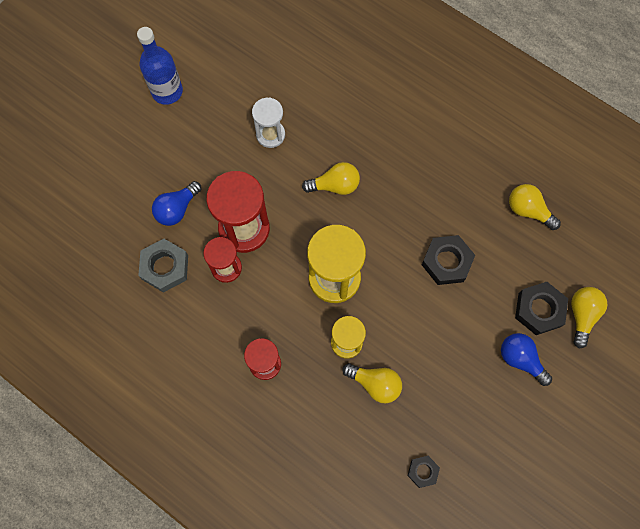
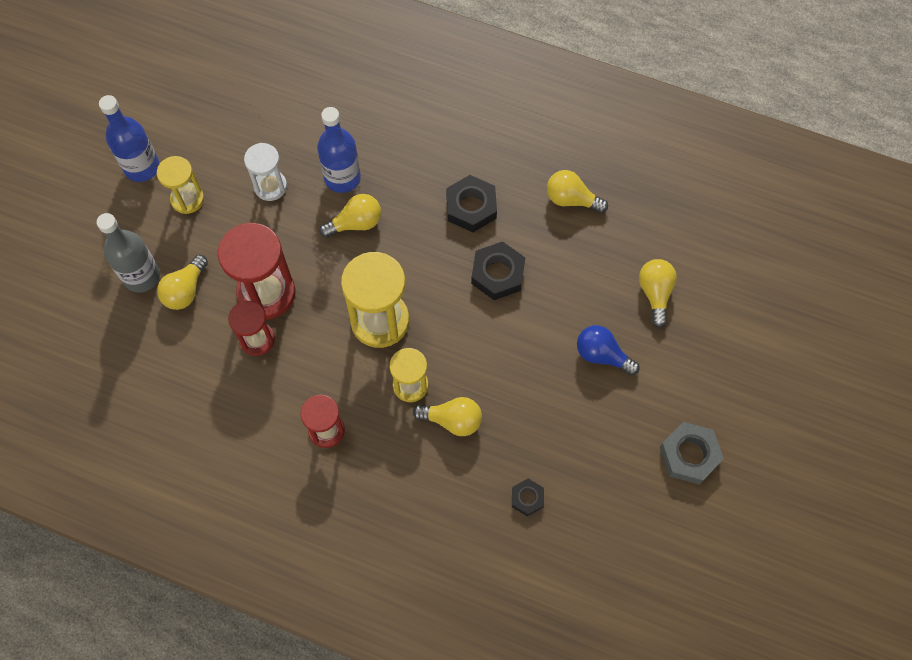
camera: 15 degrees left, 5 degrees down
grey nut [138,239,188,293] -> grey nut moved to [659,422,724,485]
blue light bulb [152,181,202,226] -> yellow light bulb [157,255,208,310]
black nut [515,282,568,335] -> black nut moved to [446,175,497,232]
none -> grey bottle [97,213,160,293]
none -> yellow hourglass [157,156,204,214]
none -> blue bottle [317,107,361,193]

